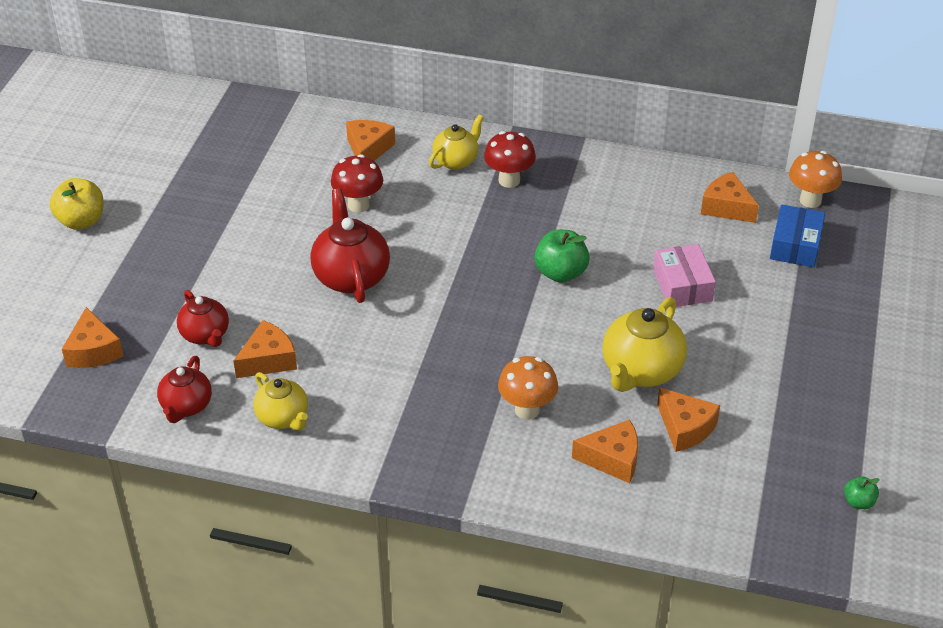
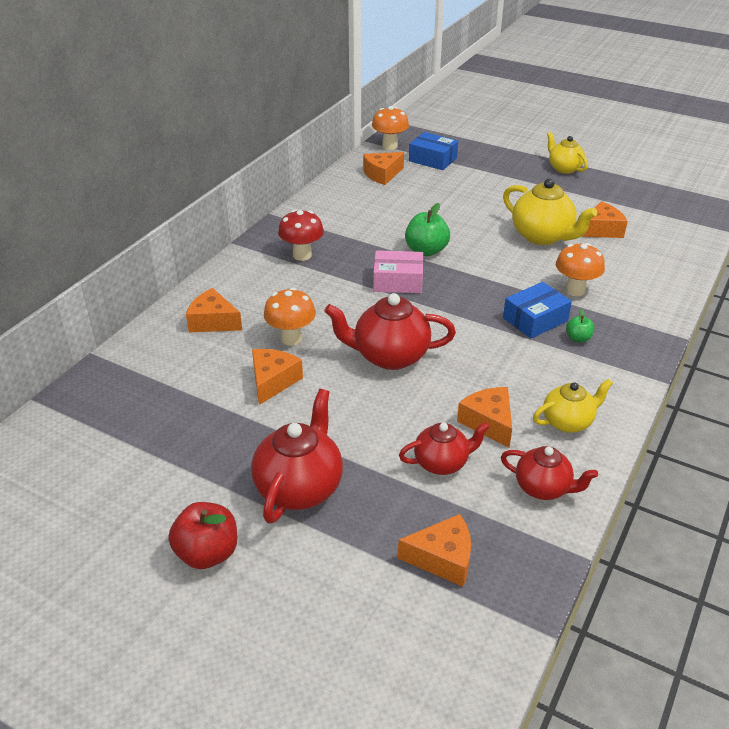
camera: 75 degrees left, 5 degrees down
yellow apple [49,178,103,230] -> red apple [168,502,237,569]
red mushroom [331,154,383,213] -> orange mushroom [264,288,316,346]
yellow teapot [429,114,484,170] -> yellow teapot moved to [547,132,588,174]
orange cheese [572,419,638,483] -> orange cheese moved to [252,349,303,405]
pink box [653,244,716,307] -> pink box moved to [373,250,423,293]
green apple [844,477,880,509] -> green apple moved to [566,309,594,342]
none -> red teapot [251,389,343,523]
none -> blue box [503,282,572,339]

